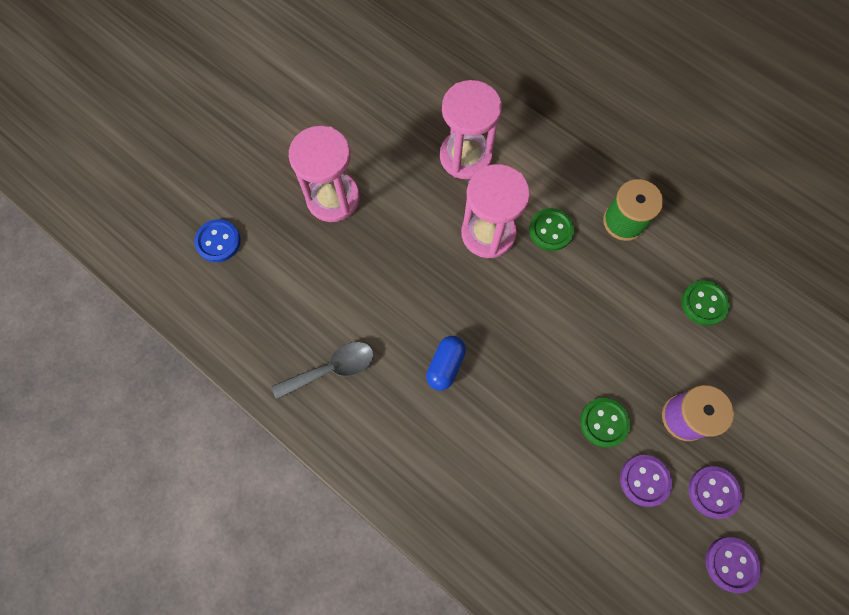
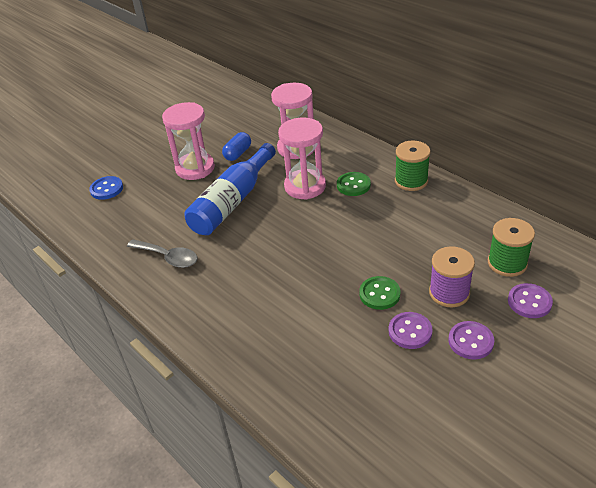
camera: 10 degrees right, 30 degrees down
grey spoon [272,342,374,399] -> grey spoon turned 45 degrees clockwise [127,239,197,268]
blue capsule [426,336,466,390] -> blue capsule moved to [222,132,251,161]
green button [681,280,730,326] -> none
purple button [705,537,761,593] -> purple button moved to [508,283,553,318]
none -> blue bottle [184,143,276,235]
none -> green spool [488,218,535,277]

